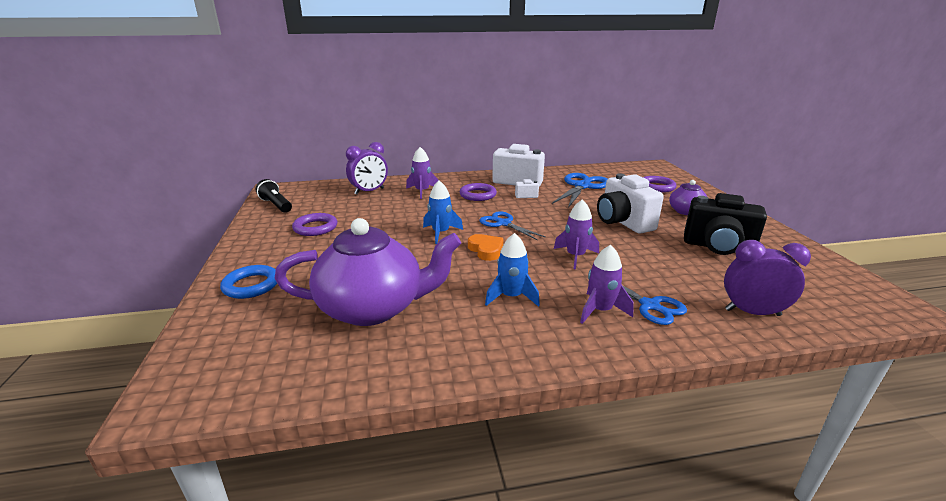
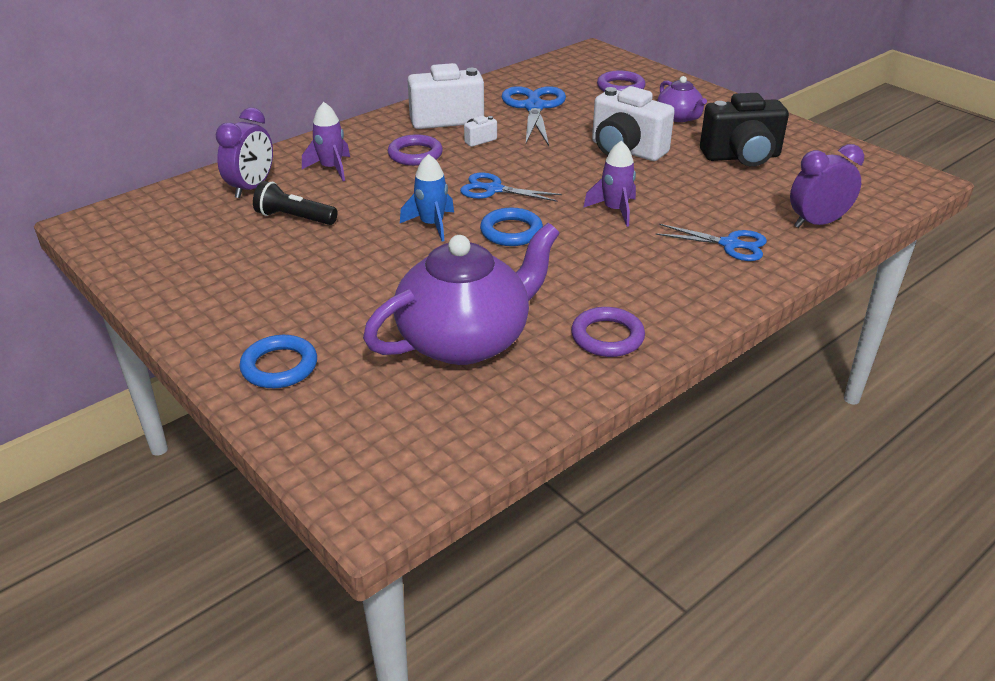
camera: 30 degrees left, 10 degrees up
black flashlight [256,179,292,213] -> black flashlight moved to [253,181,338,225]
purple ring [292,213,337,236] -> purple ring moved to [571,307,645,357]
orange heart [468,234,503,261] -> blue ring [480,208,543,246]
blue rocket [485,233,540,307] -> none
purple rocket [580,245,634,324] -> none

